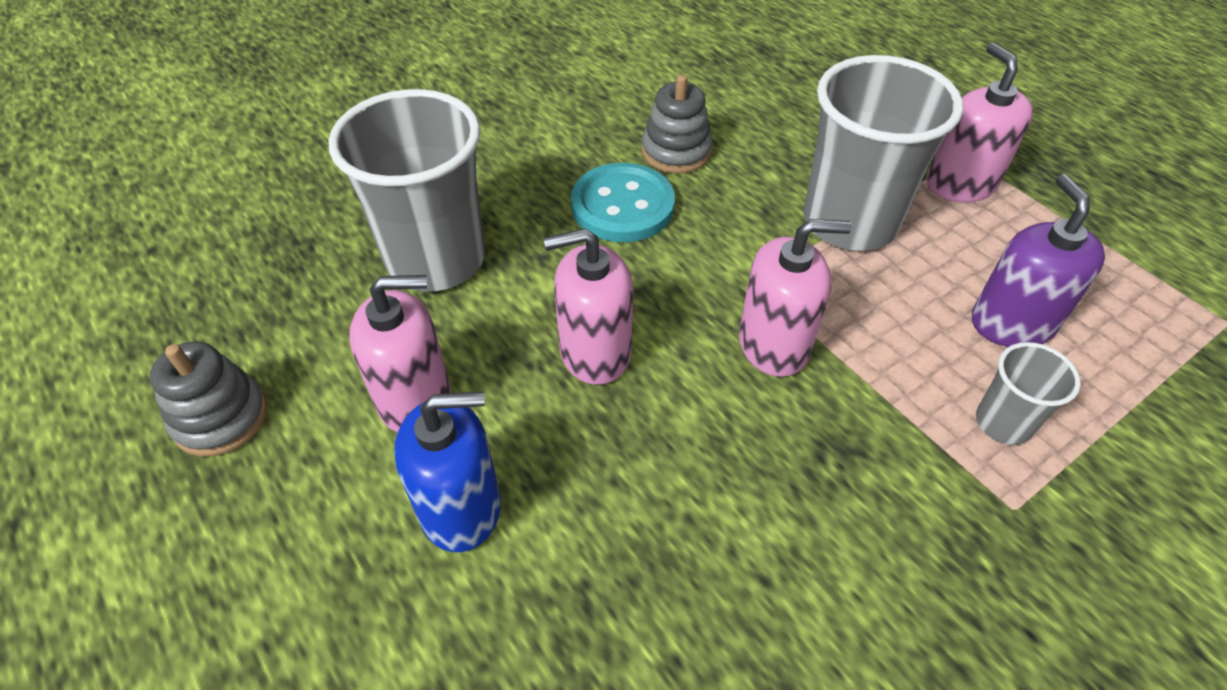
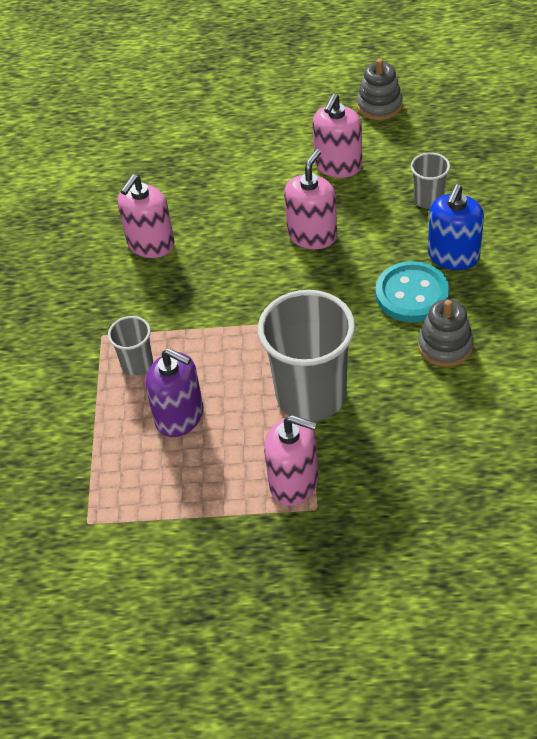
camera: 130 degrees right, 0 degrees up
grey cup [328,89,485,292] -> grey cup [411,152,450,209], size x0.48
blue soap dispenser [394,391,501,552] -> blue soap dispenser moved to [428,184,484,270]
pink soap dispenser [739,219,852,377] -> pink soap dispenser moved to [118,174,175,258]

